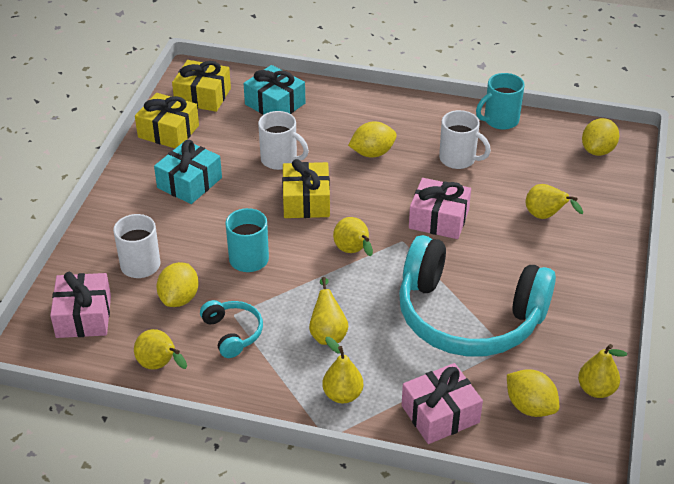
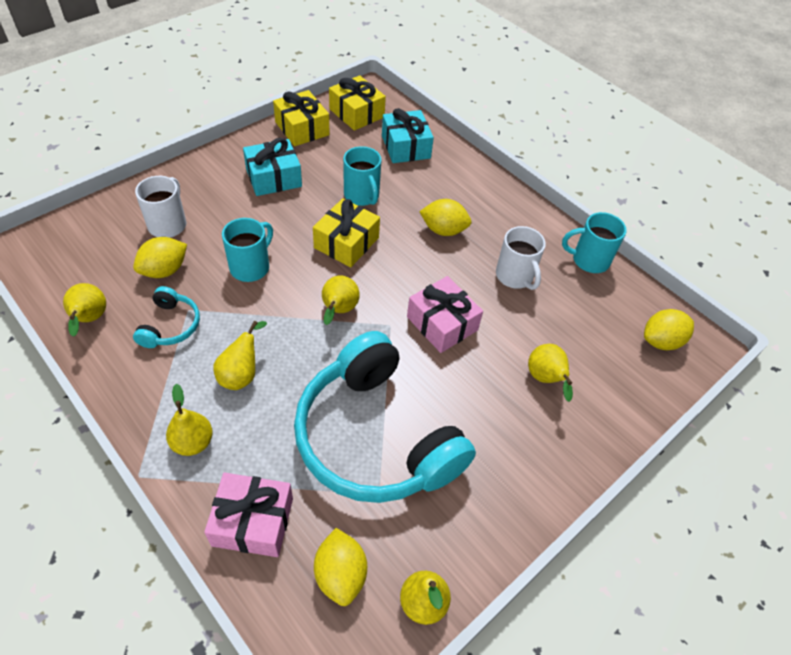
camera: 30 degrees right, 10 degrees up
pink gift [50,272,111,338] -> none
white mug [258,111,309,170] -> turquoise mug [343,146,382,206]

